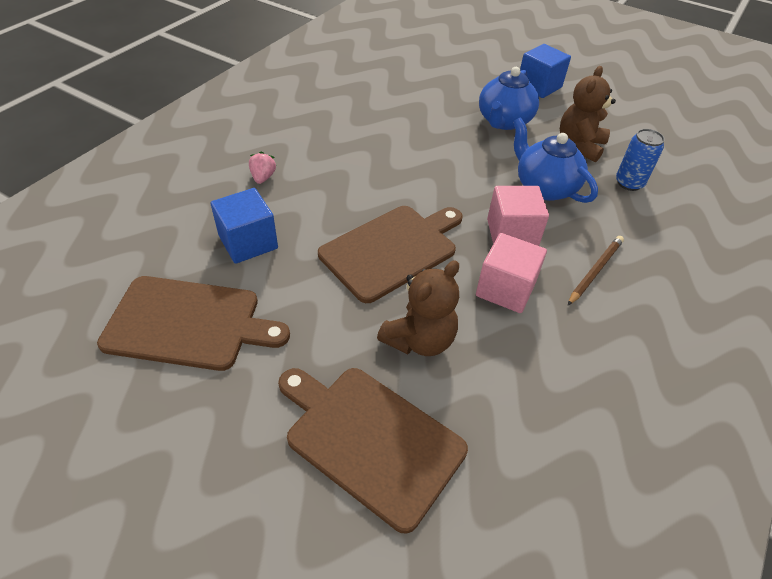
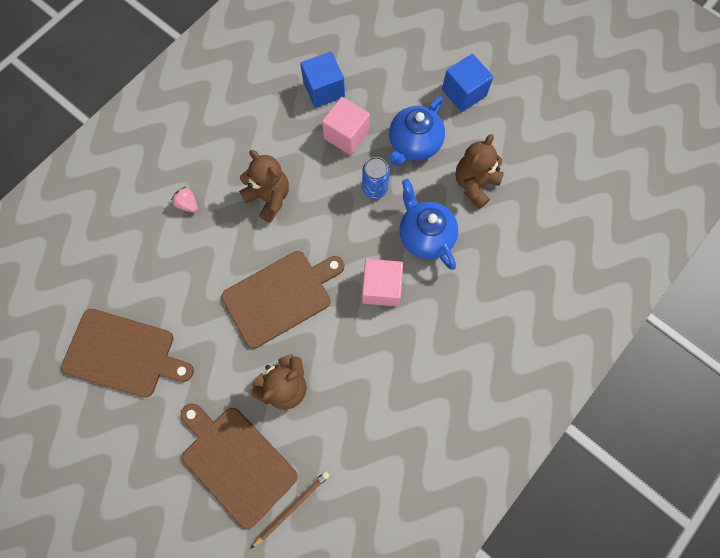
camera: 10 degrees right, 25 degrees up
blue cube [211,188,278,264] -> blue cube moved to [300,52,345,108]
pink strawberry [249,151,276,184] -> pink strawberry turned 60 degrees counterclockwise [171,187,198,212]
pink cube [476,233,547,313] -> pink cube moved to [322,97,370,155]
brown pencil [568,236,624,305] -> brown pencil moved to [251,471,330,548]
blue can [616,129,665,191] -> blue can moved to [362,157,390,199]
none -> brown teddy bear [239,150,289,223]

